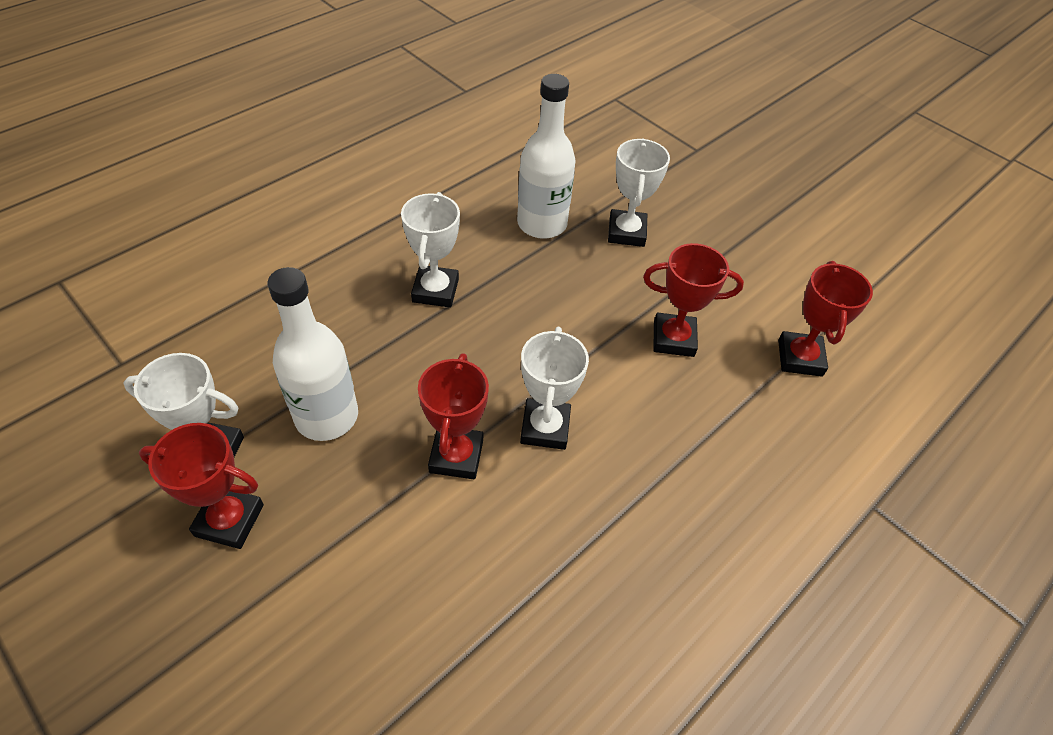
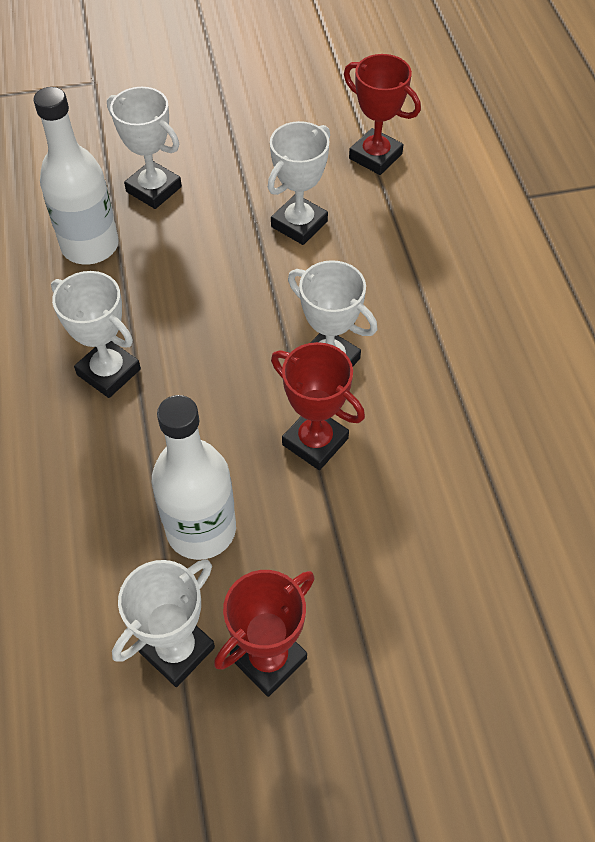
camera: 55 degrees left, 5 degrees up
red trophy [643,243,744,357] -> white trophy [268,121,330,245]

